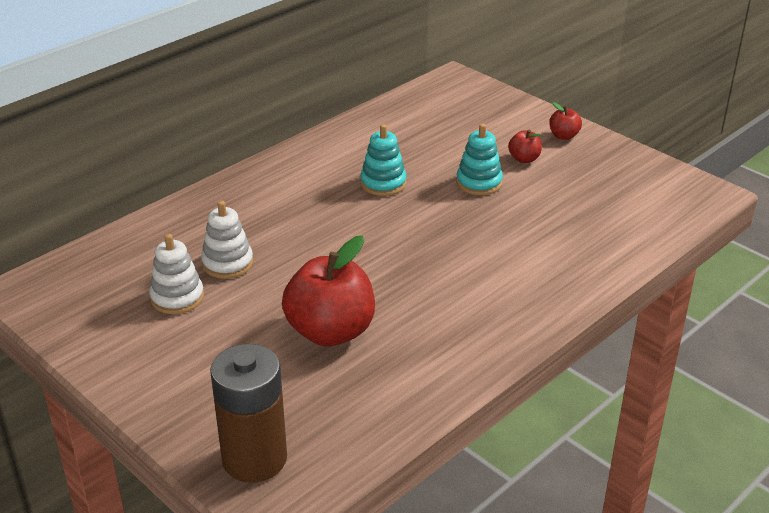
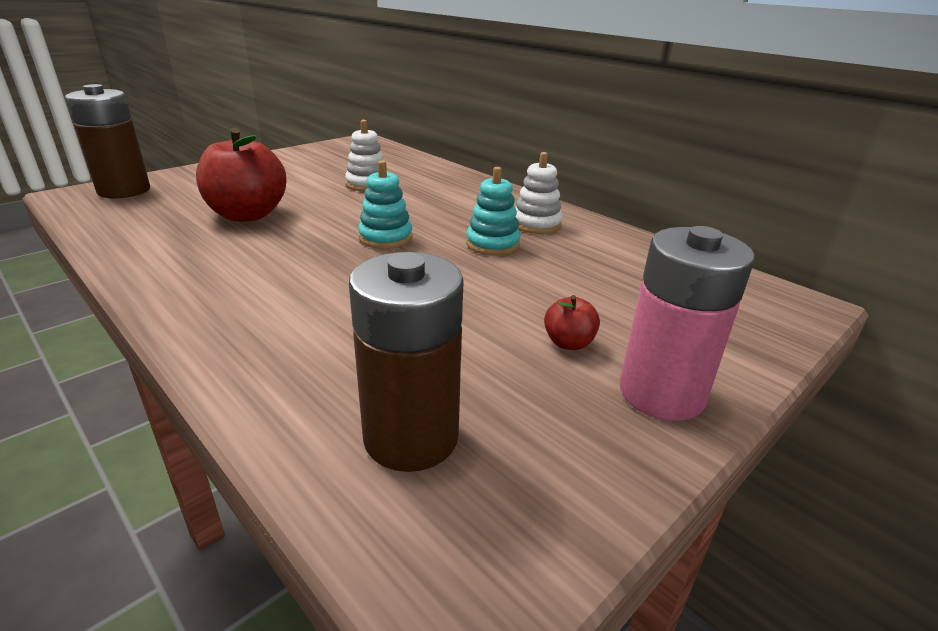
camera: 90 degrees right, 5 degrees down
white stacking toy [149,234,204,314] -> white stacking toy moved to [516,152,563,234]
turquoise stacking toy [456,124,503,195] -> turquoise stacking toy moved to [358,160,412,249]
red apple [549,102,582,140] -> pink battery [620,226,755,421]
none -> brown battery [349,252,464,472]

